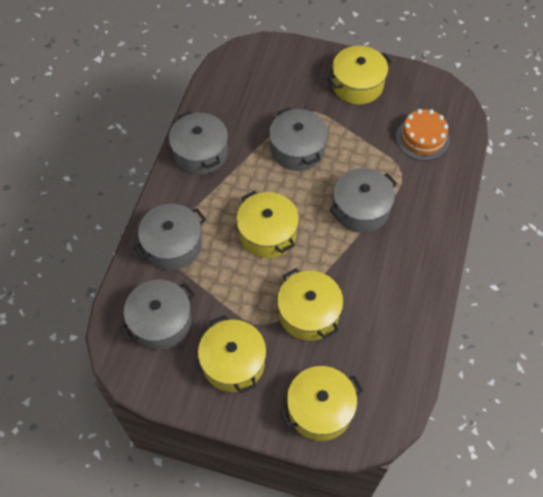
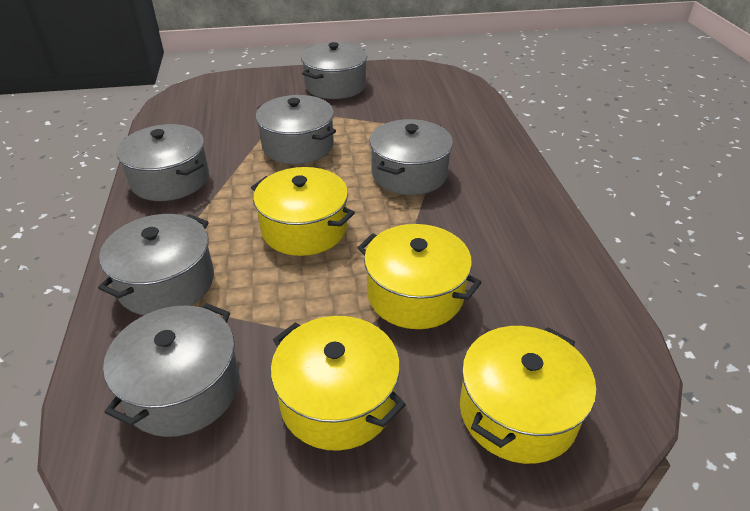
camera: 25 degrees left, 20 degrees down
yellow pot [328,46,392,105] -> grey pot [301,42,367,99]
orange cake [396,109,450,161] -> none

